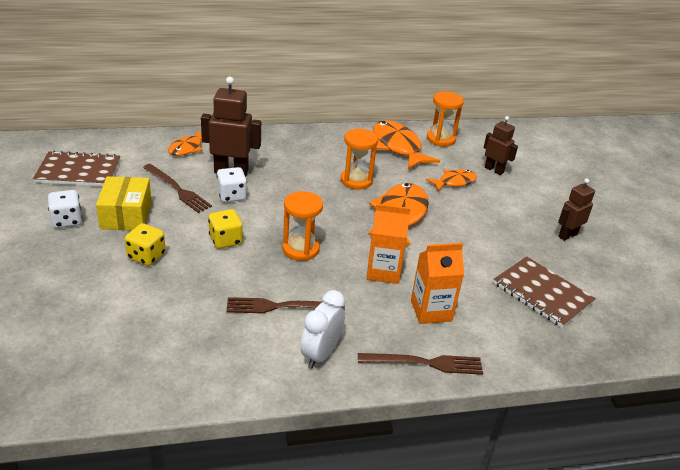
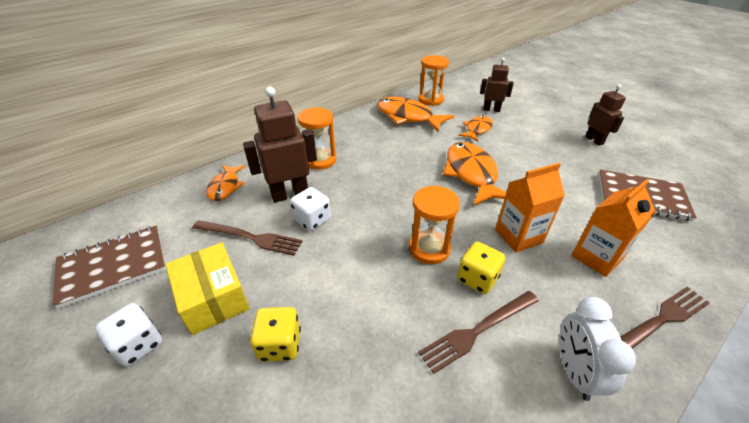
camera: 25 degrees left, 5 degrees up
yellow dice [208,209,243,249] -> yellow dice moved to [457,242,505,294]
orange hourglass [341,128,378,190] -> orange hourglass moved to [298,108,336,170]
brown robot [558,178,595,241] -> brown robot turned 135 degrees clockwise [585,84,626,146]

